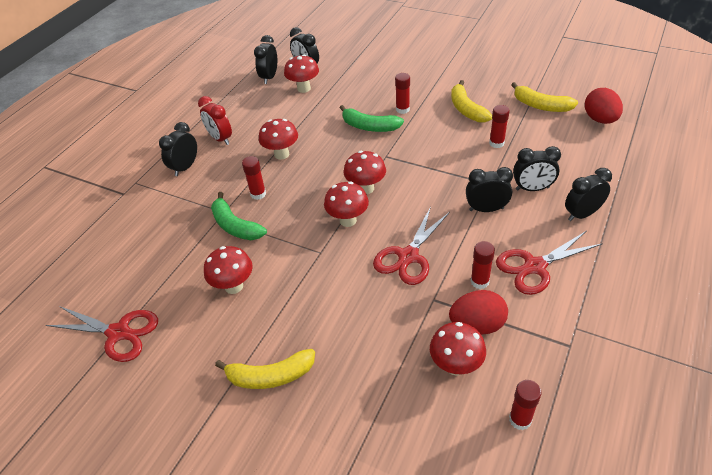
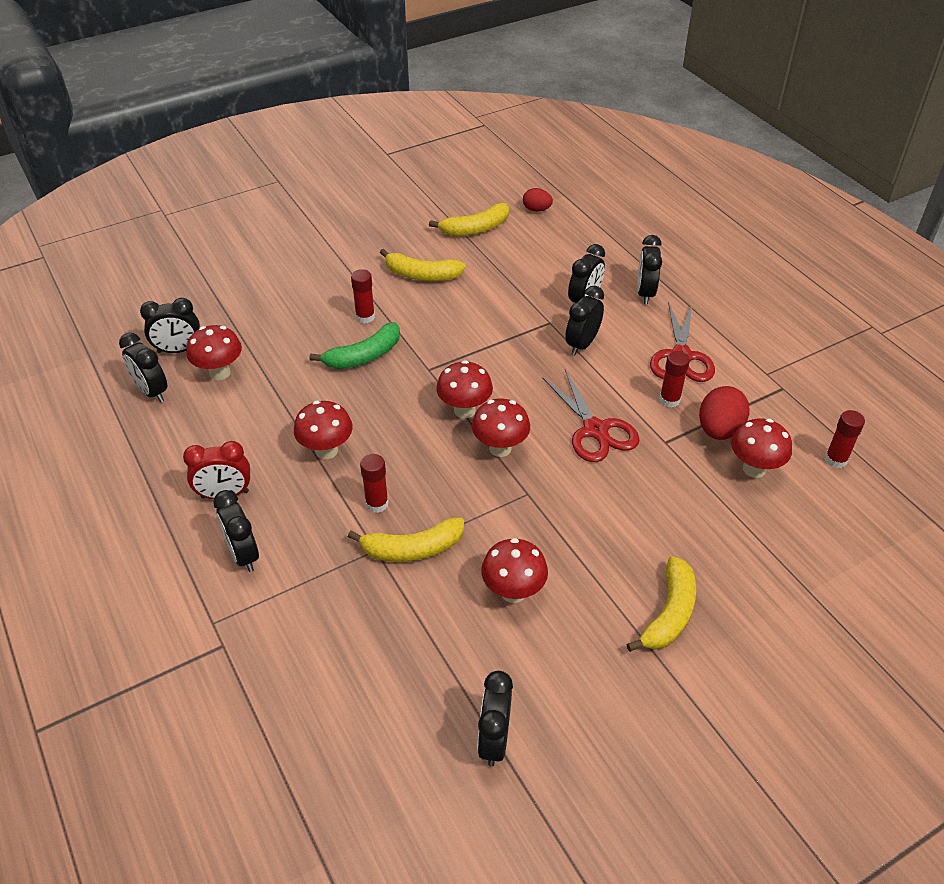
camera: 60 degrees left, 0 degrees up
red scissors [46,306,158,362] -> black clock [477,671,513,767]
green banana [211,192,267,240] -> yellow banana [348,517,464,562]
red glue stick [489,105,510,148] -> none
red egg [585,88,623,124] -> red egg [523,188,553,212], size x0.61

